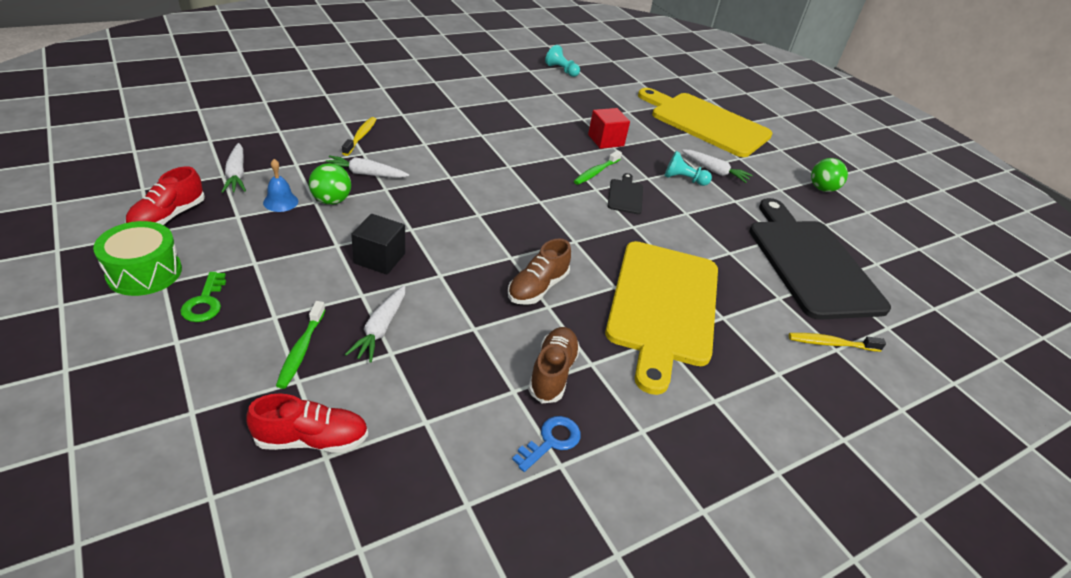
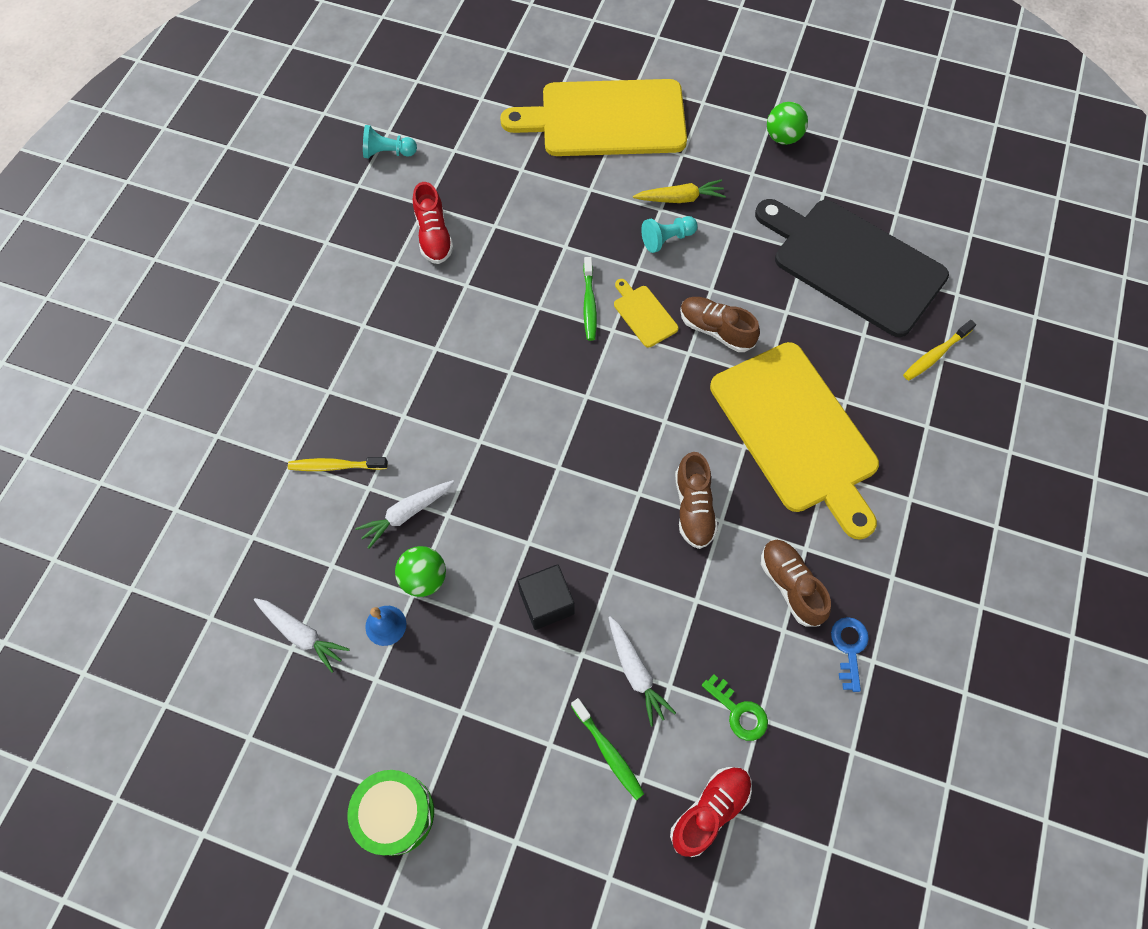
camera: 35 degrees left, 25 degrees up
red shoe [125,167,205,225] -> red shoe moved to [413,182,454,264]
green key [180,272,226,322] -> green key moved to [702,674,768,741]
yellow toothbrush [342,117,377,156] -> yellow toothbrush turned 60 degrees counterclockwise [288,457,388,471]
red cube [588,108,630,149] -> none
black cutting board [608,173,643,214] -> yellow cutting board [614,279,679,348]
white carrot [682,149,753,183] -> yellow carrot [633,179,726,203]
none -> brown shoe [680,297,760,352]

